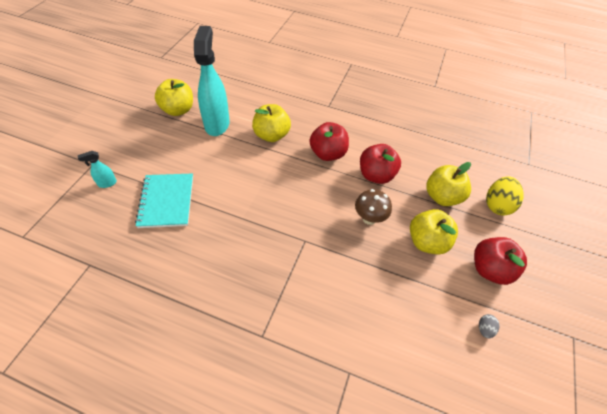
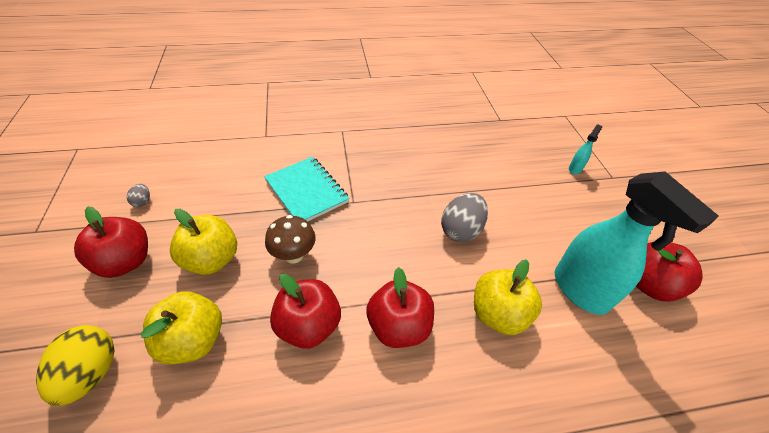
camera: 150 degrees right, 5 degrees down
turquoise notebook [135,174,193,228] -> turquoise notebook moved to [264,157,350,222]
yellow apple [155,79,193,116] -> red apple [636,242,703,302]
none -> grey egg [441,193,488,242]

